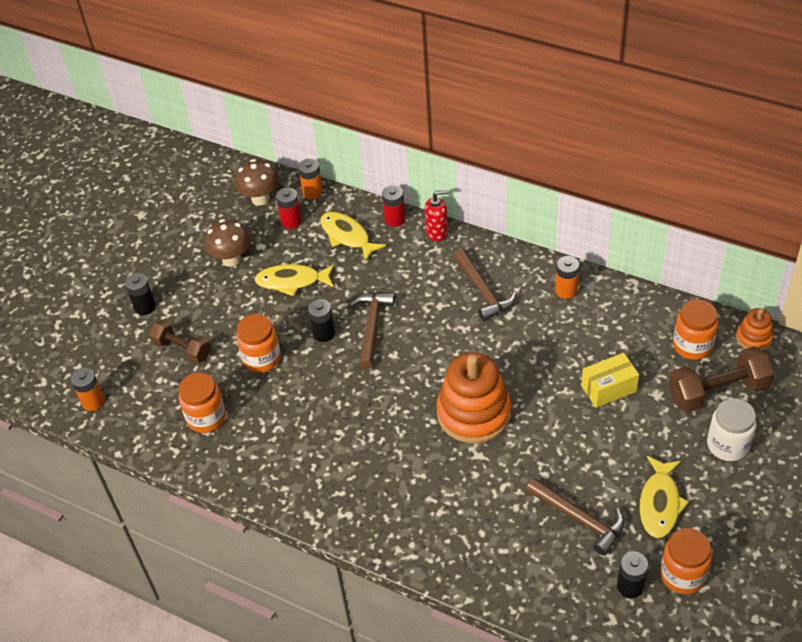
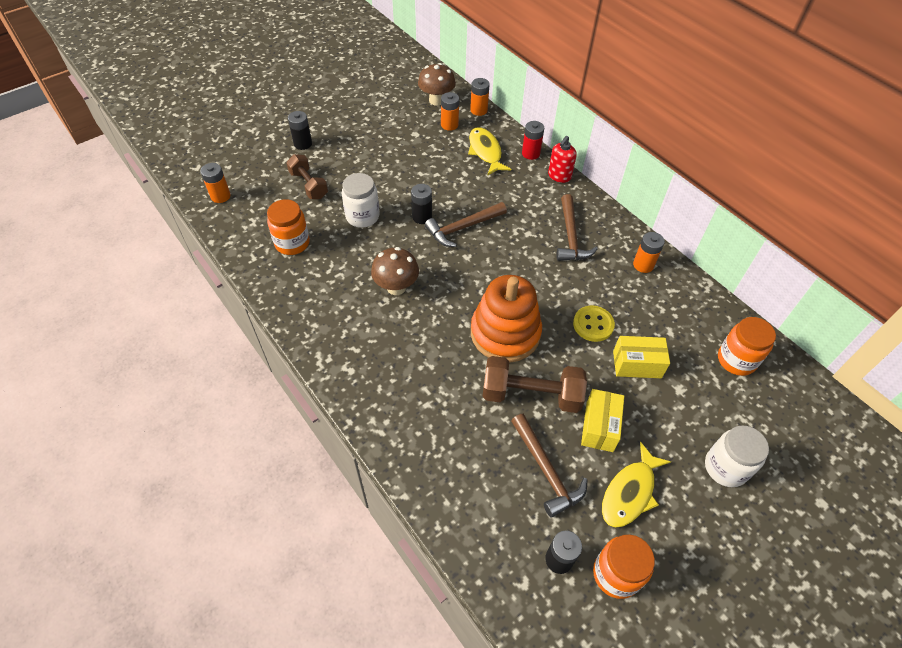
camera: 20 degrees right, 5 degrees up
brown mushroom [205,219,251,267] -> brown mushroom moved to [371,247,419,295]
orange jar [236,314,281,373] -> white jar [342,173,380,228]
yellow fish [254,264,334,296] -> none
red battery [276,188,302,229] -> orange battery [441,92,459,131]
brown hammer [350,293,395,369] -> brown hammer turned 150 degrees counterclockwise [425,202,507,247]
red soap dispenser [424,190,449,241] -> red soap dispenser turned 105 degrees clockwise [548,136,577,183]
brown dumbbell [669,346,775,413] -> brown dumbbell moved to [482,356,587,413]
orange stacking toy [736,308,774,351] -> none
none -> yellow button [573,306,615,342]
none -> yellow box [581,389,624,452]

